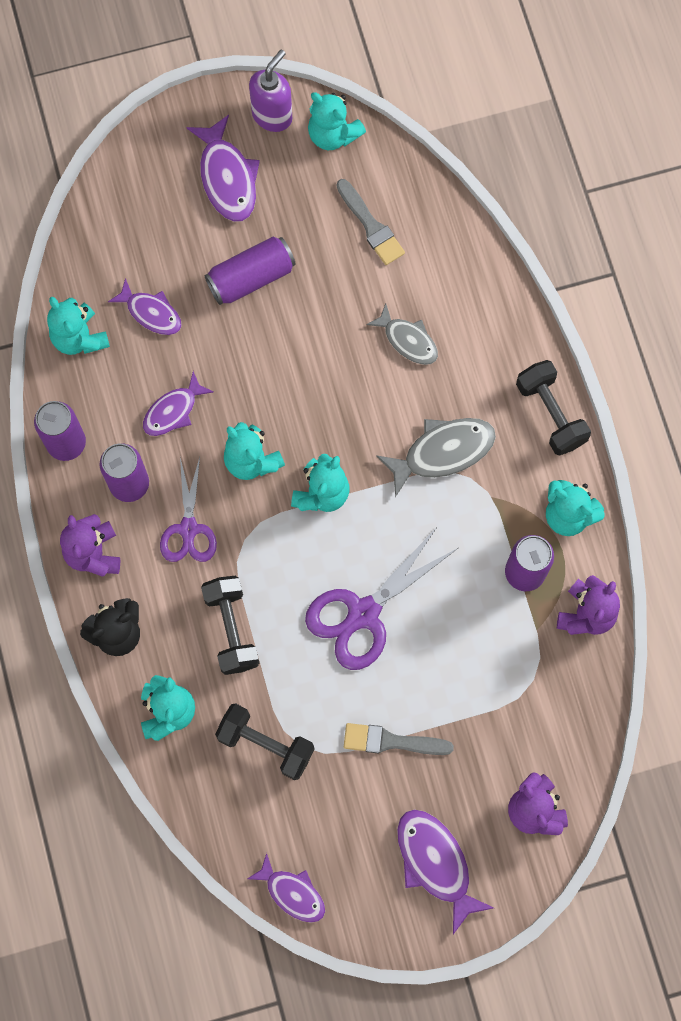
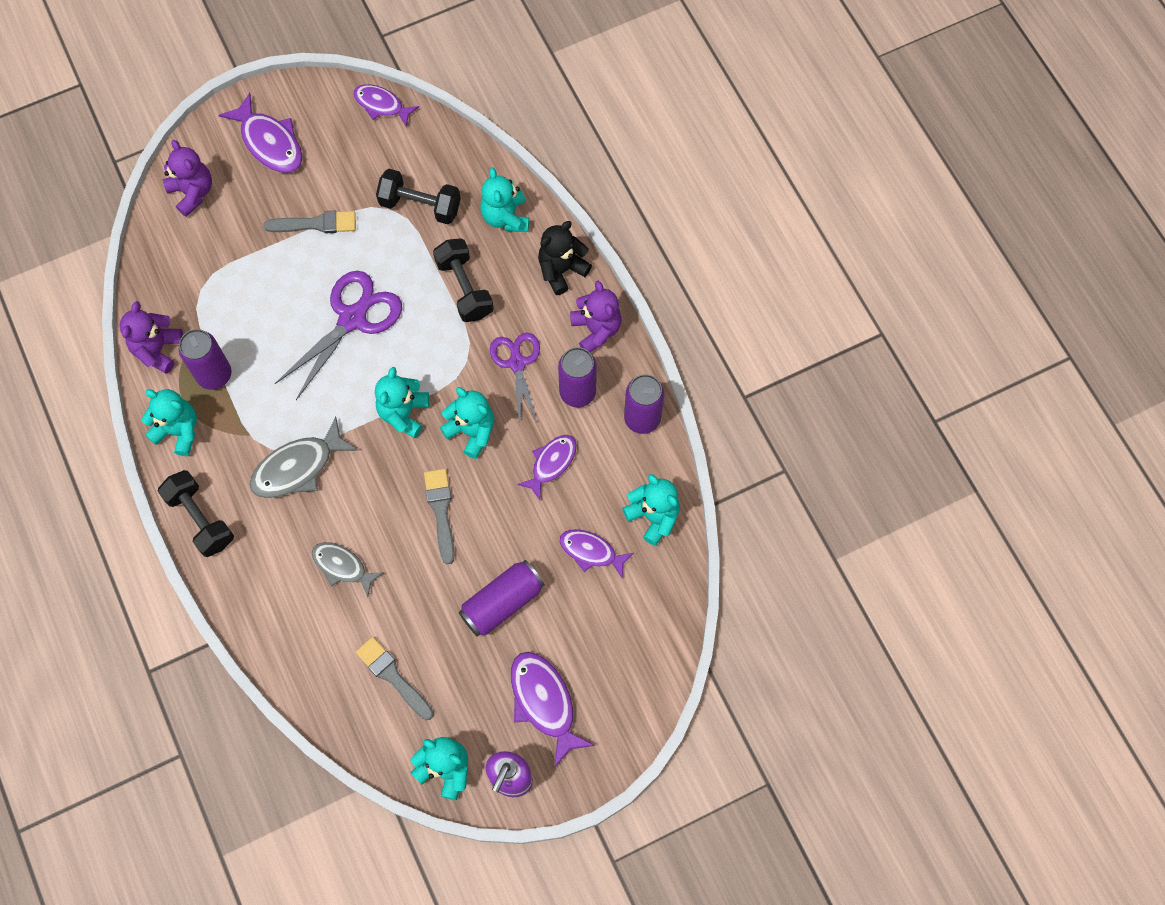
camera: 170 degrees right, 5 degrees down
none -> grey brush [424,468,454,564]

